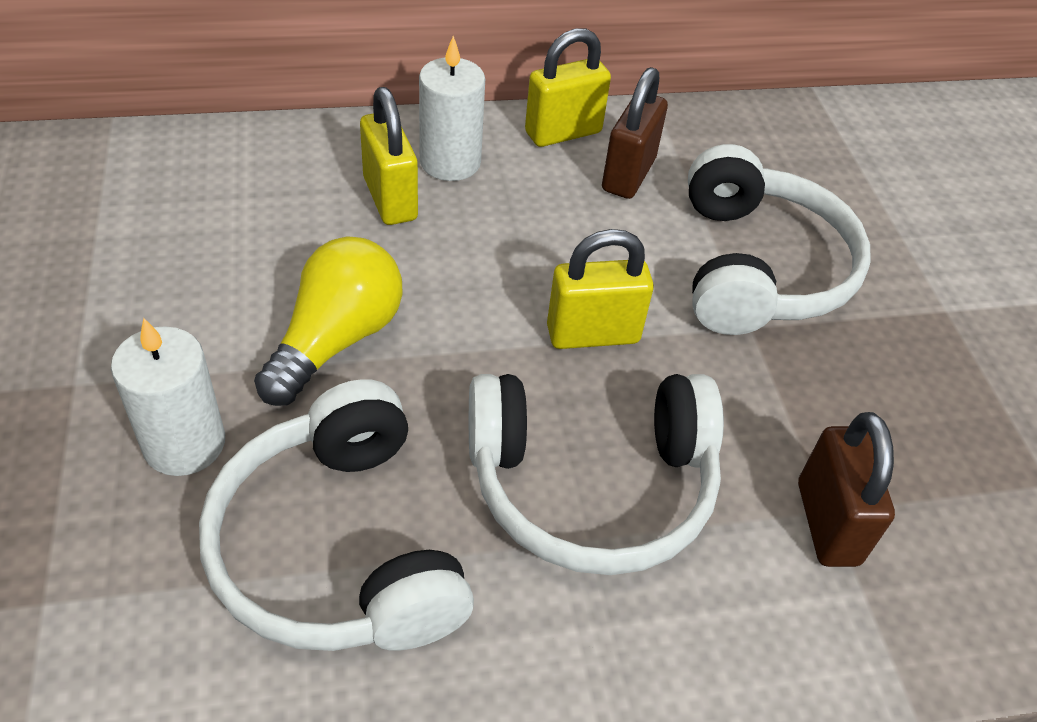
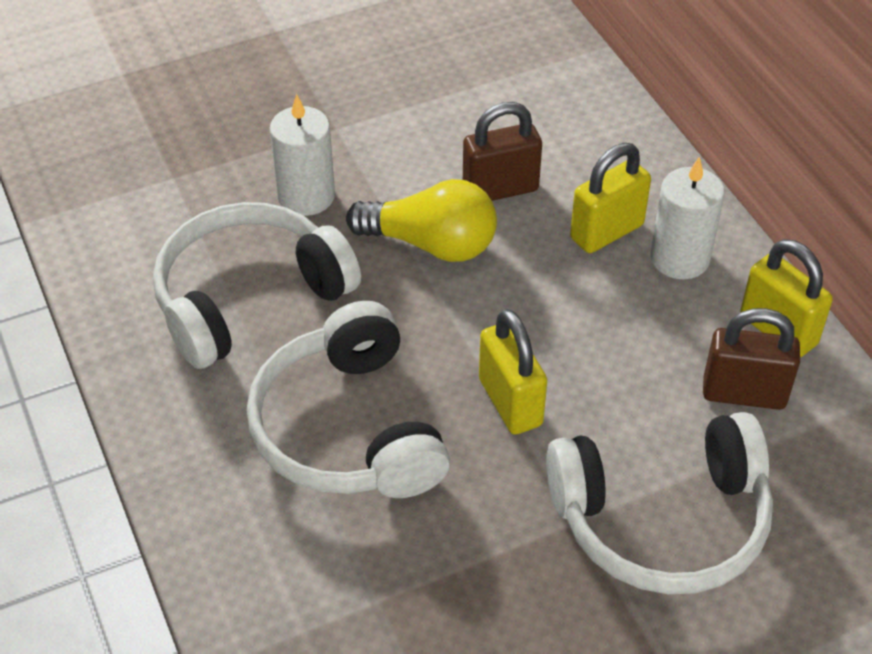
camera: 80 degrees right, 0 degrees up
brown padlock [798,412,895,567] -> brown padlock moved to [463,102,542,201]

